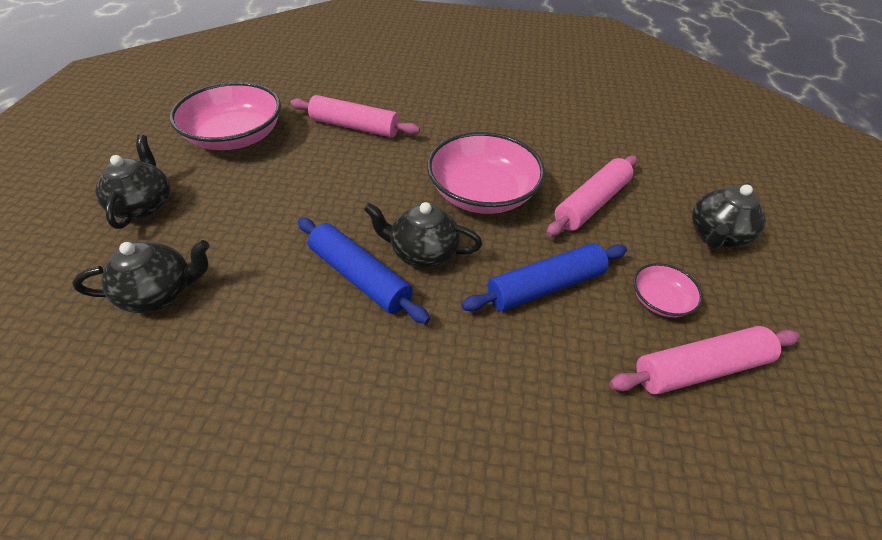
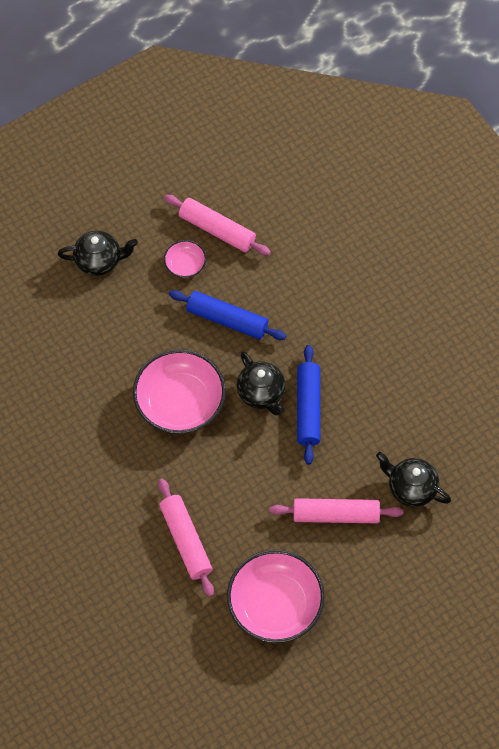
camera: 130 degrees left, 15 degrees up
black teapot [95,135,171,229] -> none
pink rolling pin [546,156,637,237] -> pink rolling pin moved to [270,498,403,523]

